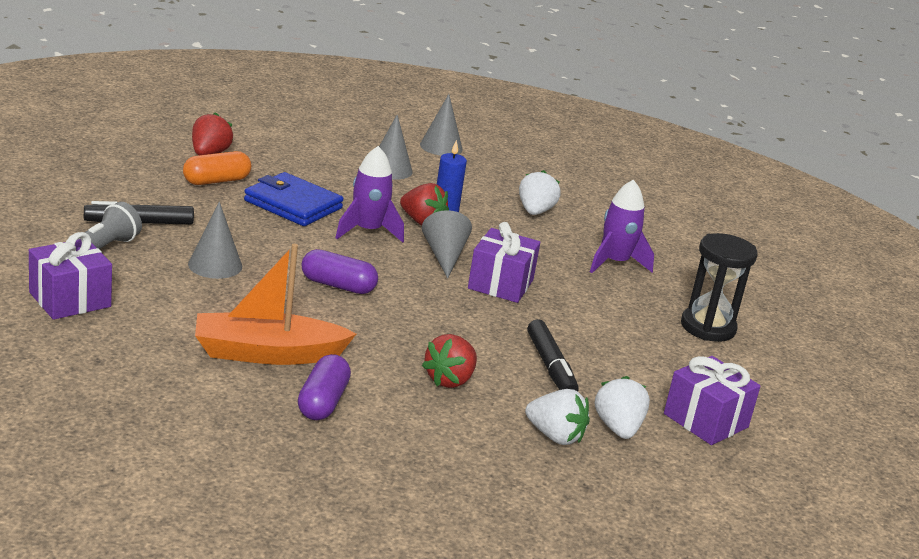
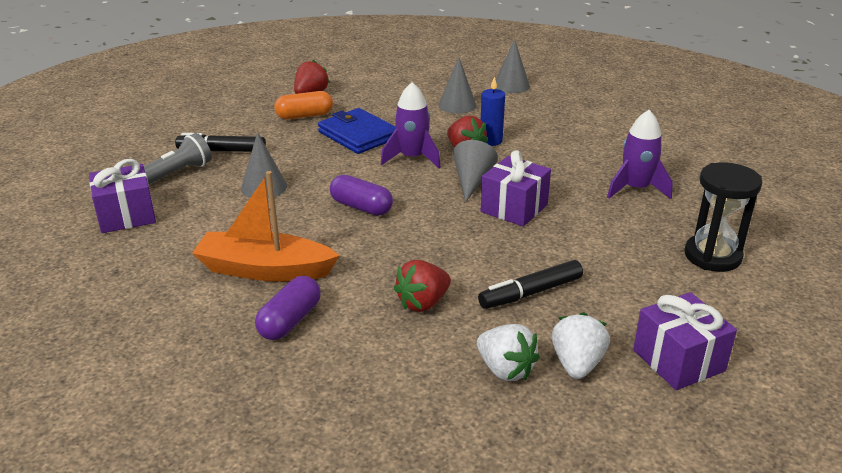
camera: 20 degrees right, 5 degrees up
white strawberry [519,170,561,215] -> none
black marker [527,319,579,391] -> black marker turned 60 degrees clockwise [478,260,583,309]

